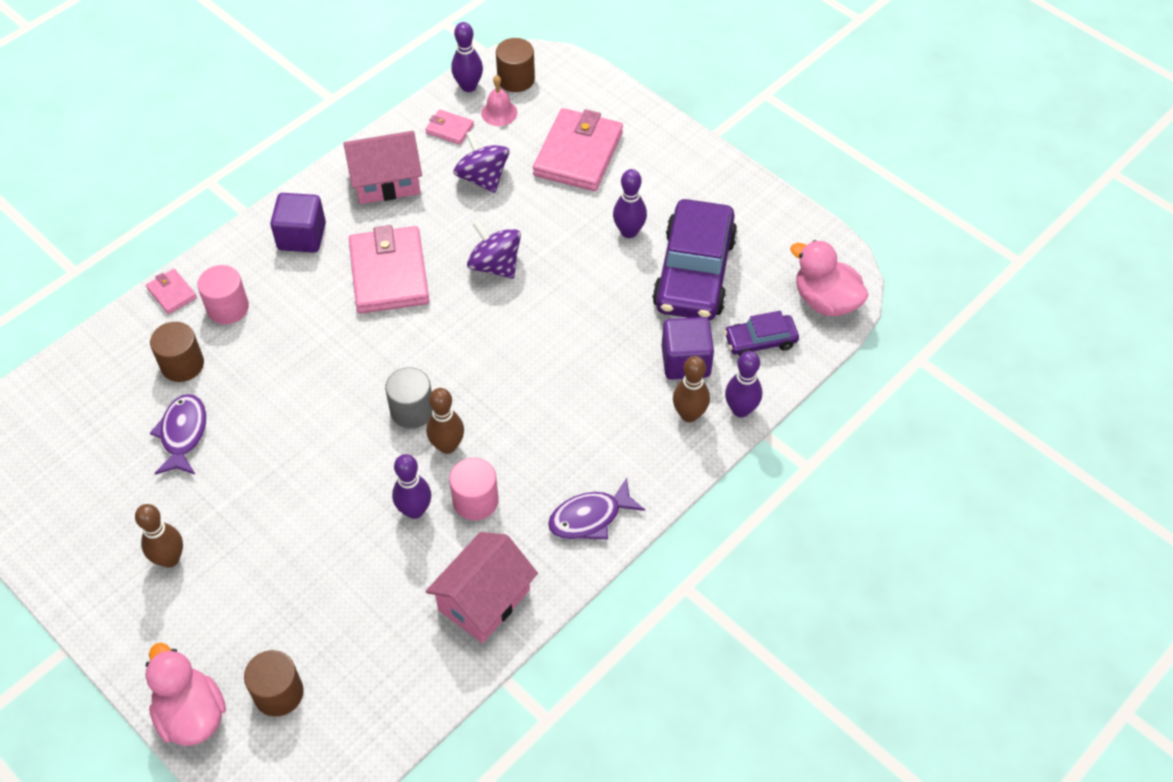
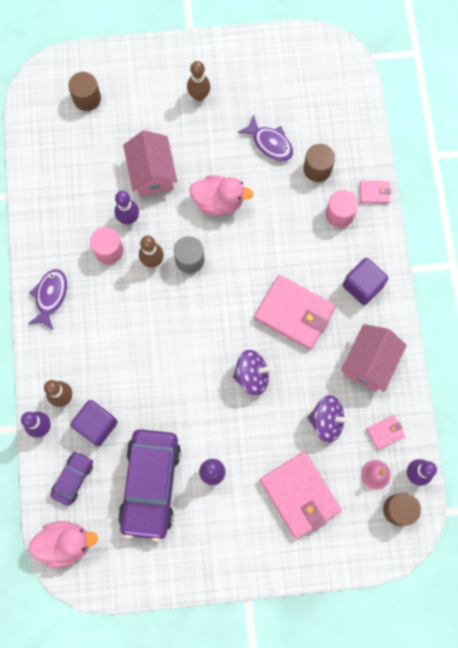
camera: 130 degrees right, 20 degrees up
pink duck [145,643,226,746] -> pink duck moved to [189,175,253,216]
pink house [426,532,538,643] -> pink house moved to [123,130,177,196]
purple car [652,199,737,320] -> purple car turned 135 degrees counterclockwise [118,429,181,541]

